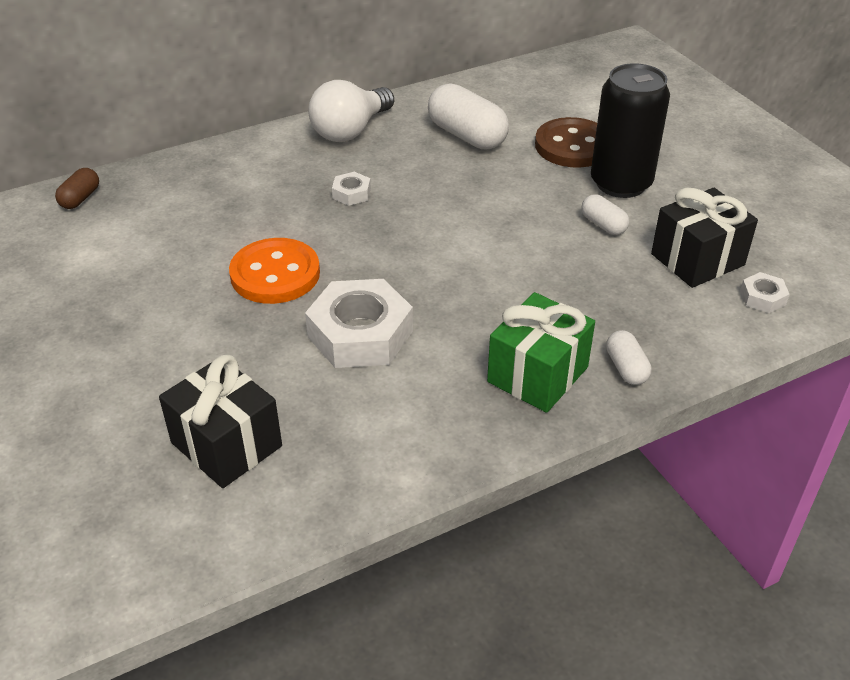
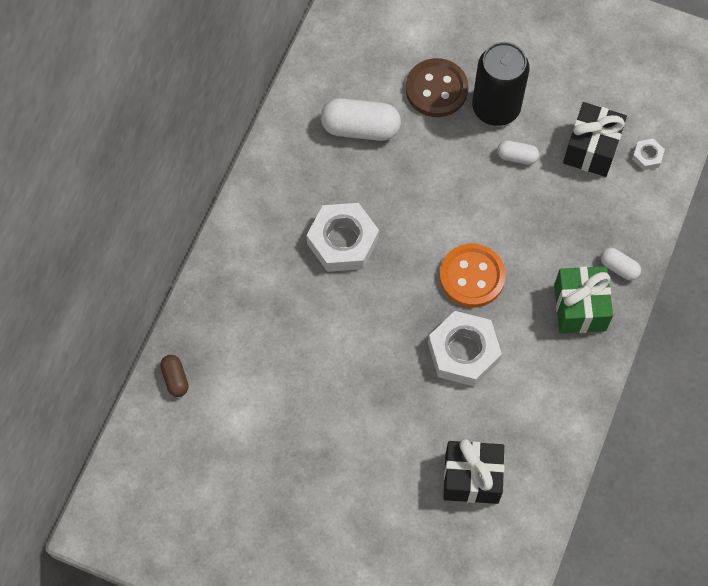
camera: 40 degrees left, 25 degrees up
orange button [229,238,320,304] -> orange button moved to [439,244,506,307]
white light bulb [308,80,394,142] -> none
white nut [332,172,371,206] -> white nut [306,203,379,272], size x2.19

